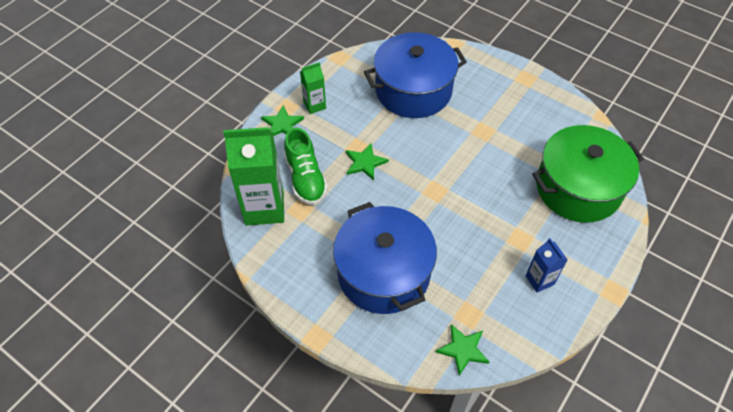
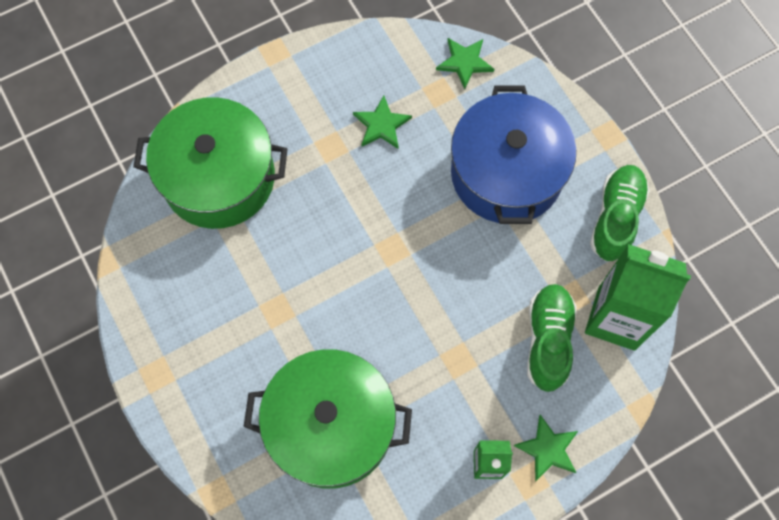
camera: 155 degrees left, 15 degrees up
green star [346,143,389,180] -> green star moved to [353,95,412,149]
blue pot [364,32,467,118] -> green pot [244,349,412,489]
blue carton [526,238,568,292] -> none
none -> green shoe [590,165,650,261]

